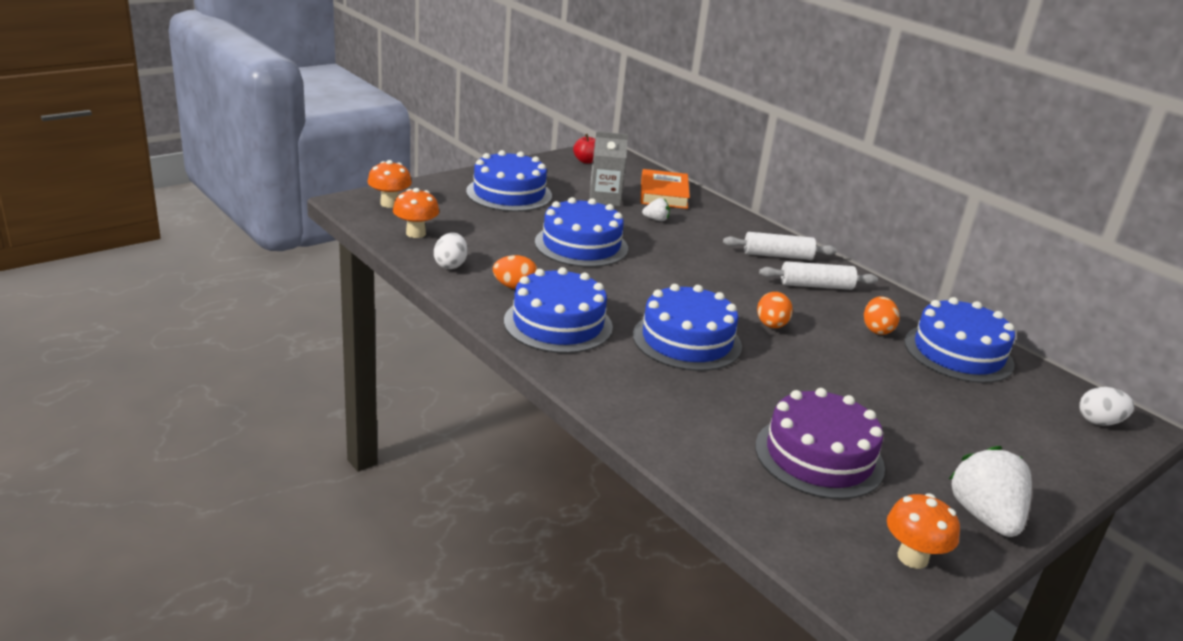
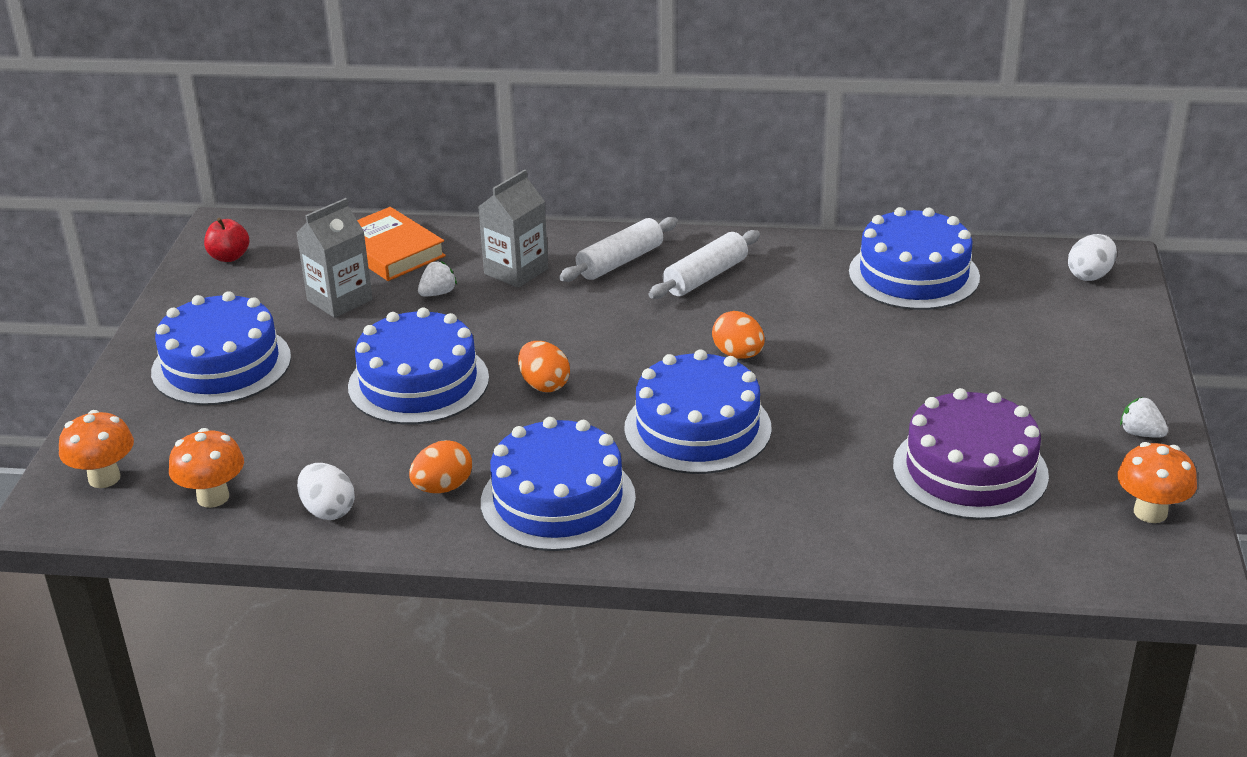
camera: 40 degrees left, 5 degrees up
orange egg [864,296,900,335] -> orange egg moved to [518,341,570,392]
white strawberry [949,446,1032,537] -> white strawberry [1120,397,1168,438], size x0.48
none -> grey carton [478,169,548,288]

